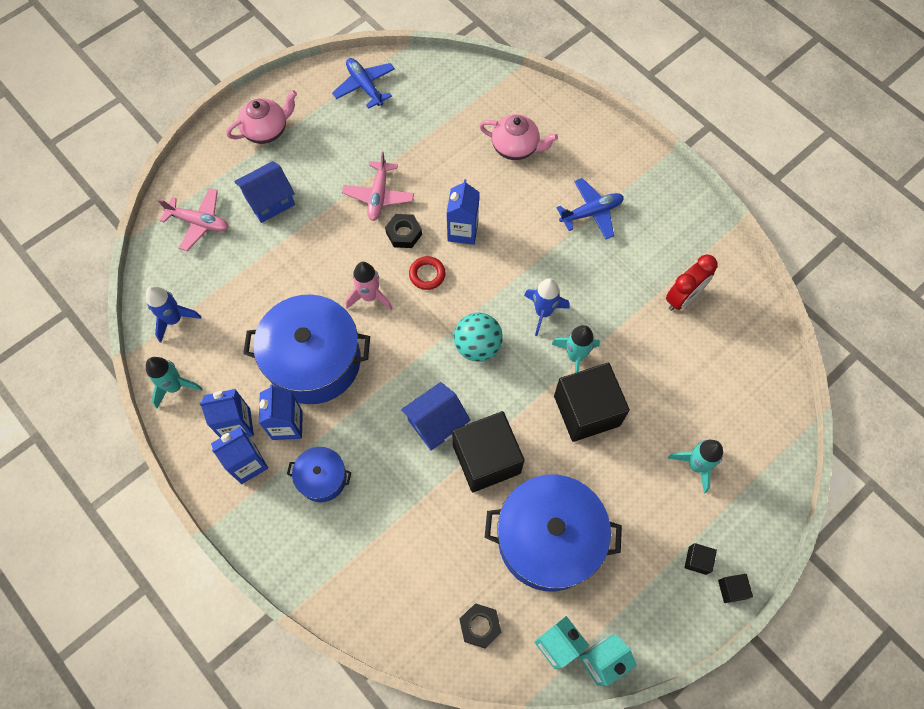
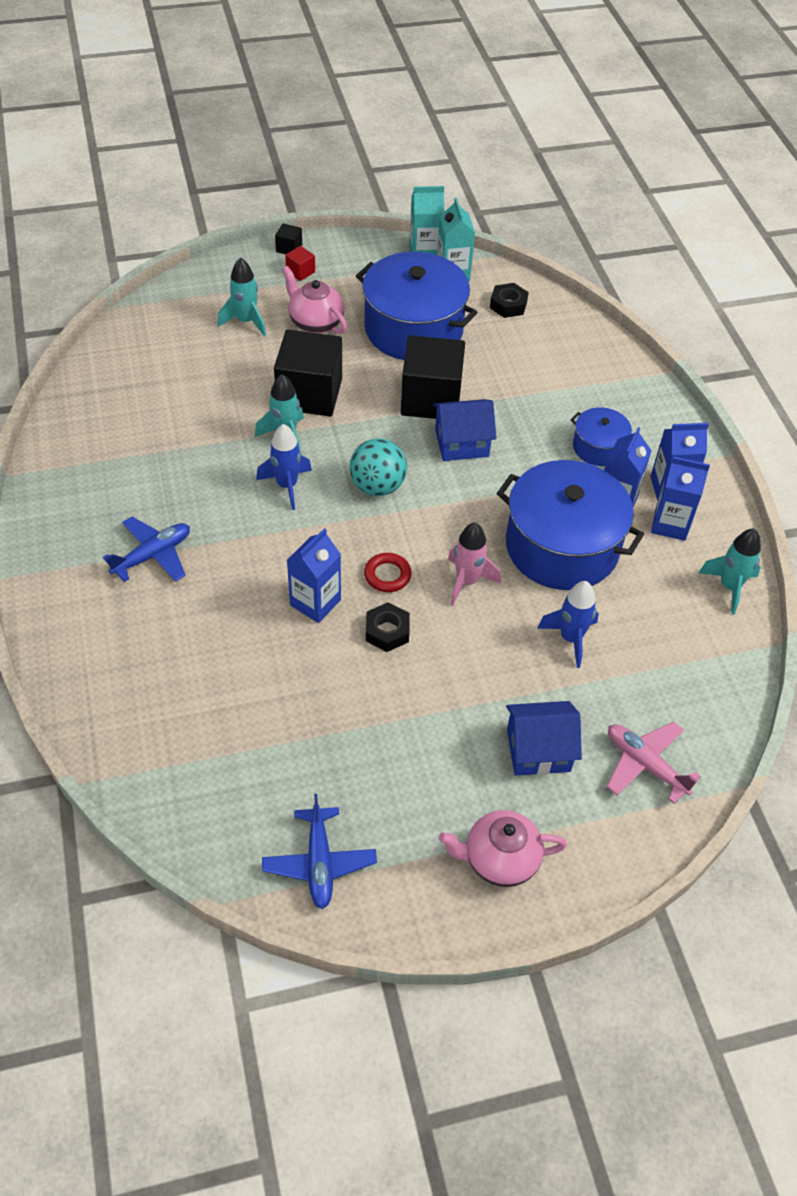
camera: 155 degrees left, 15 degrees down
blue rocket [146,286,201,342] -> blue rocket moved to [537,581,599,668]
pink plane [342,152,414,221] -> none
pink teapot [479,114,558,160] -> pink teapot moved to [282,266,347,334]
blue plane [556,178,624,239] -> blue plane turned 135 degrees clockwise [103,517,190,582]
red clock [666,254,718,311] -> none
black cube [684,543,717,575] -> red cube [285,246,315,281]

